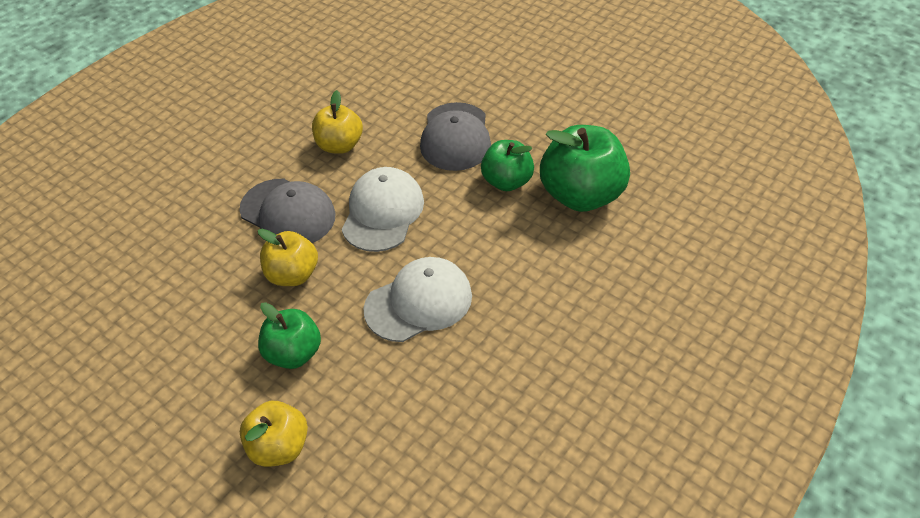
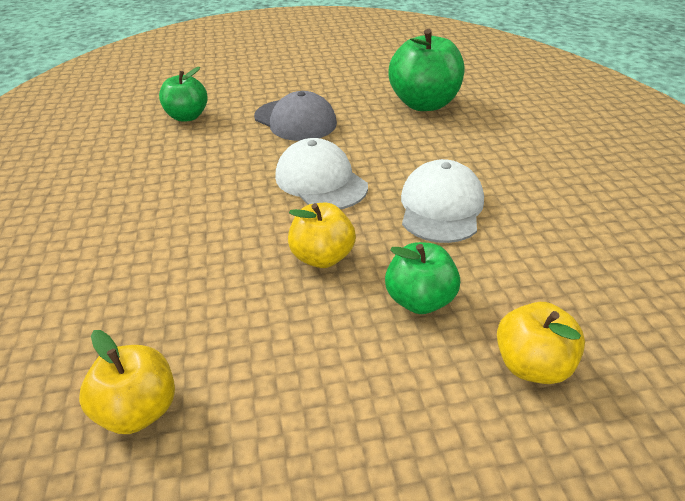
camera: 50 degrees left, 10 degrees down
grey cap [239,179,335,243] -> none
yellow apple [312,90,363,154] -> yellow apple moved to [79,330,175,434]
green apple [481,140,534,191] -> green apple moved to [159,67,208,122]

